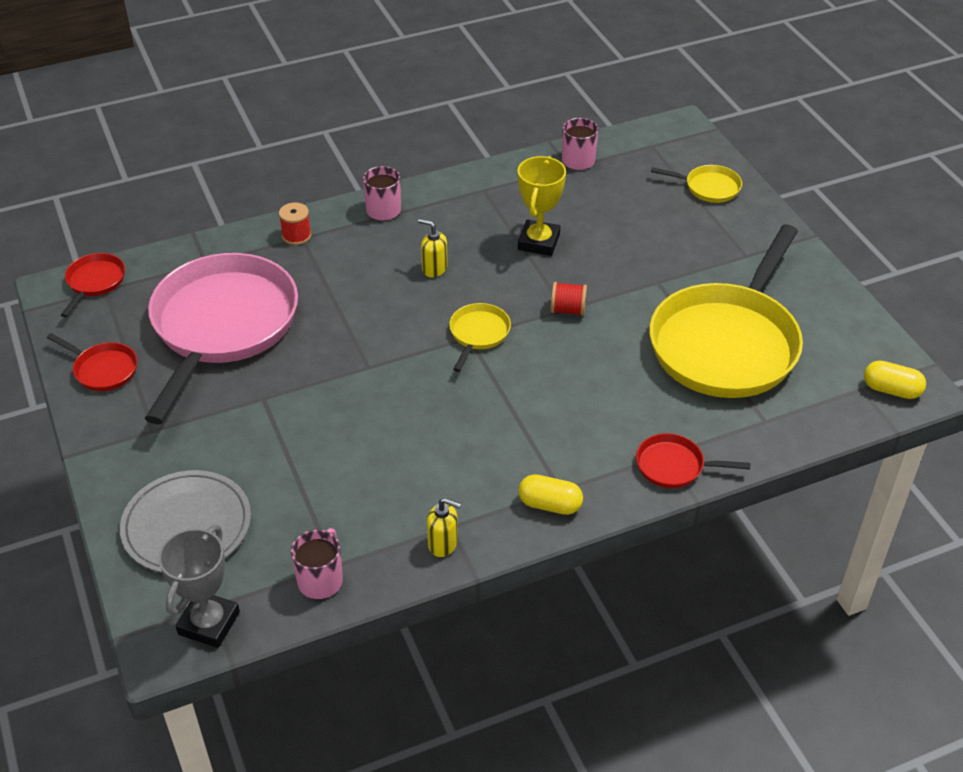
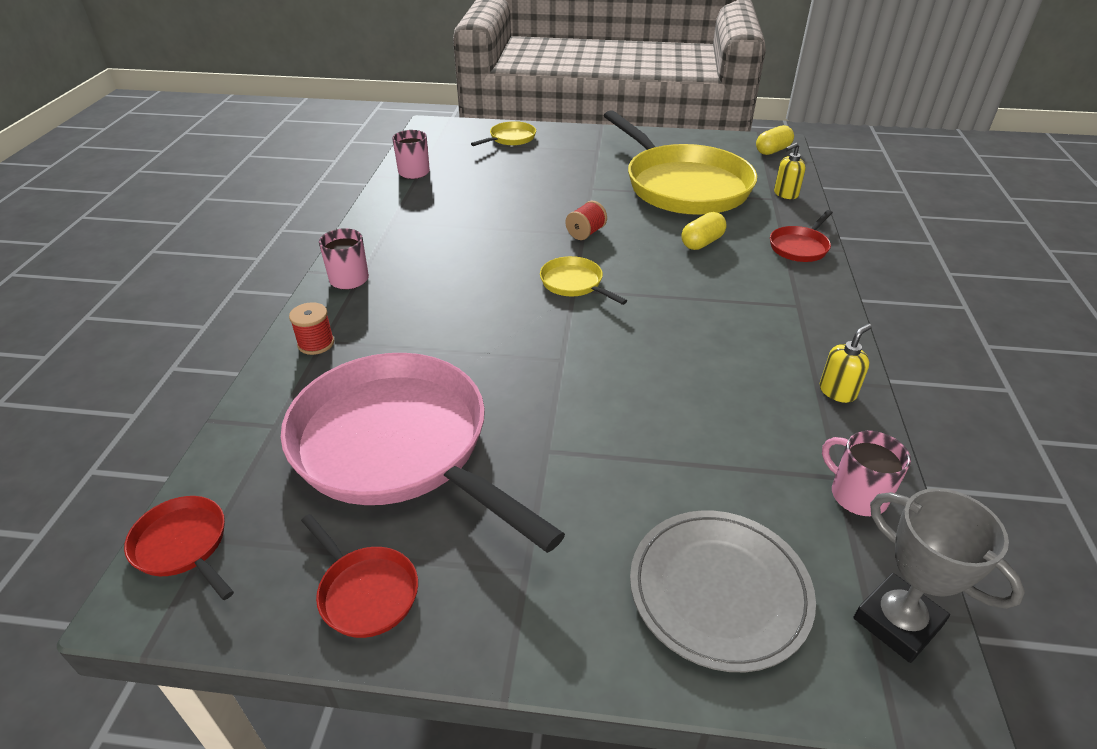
camera: 60 degrees left, 5 degrees down
red pan [47,333,137,391] -> red pan turned 75 degrees clockwise [301,514,418,638]
yellow soap dispenser [418,218,447,277] -> yellow soap dispenser moved to [774,143,806,199]
yellow trophy [518,156,566,256] -> none
yellow capsule [518,474,583,515] -> yellow capsule moved to [681,212,727,250]

